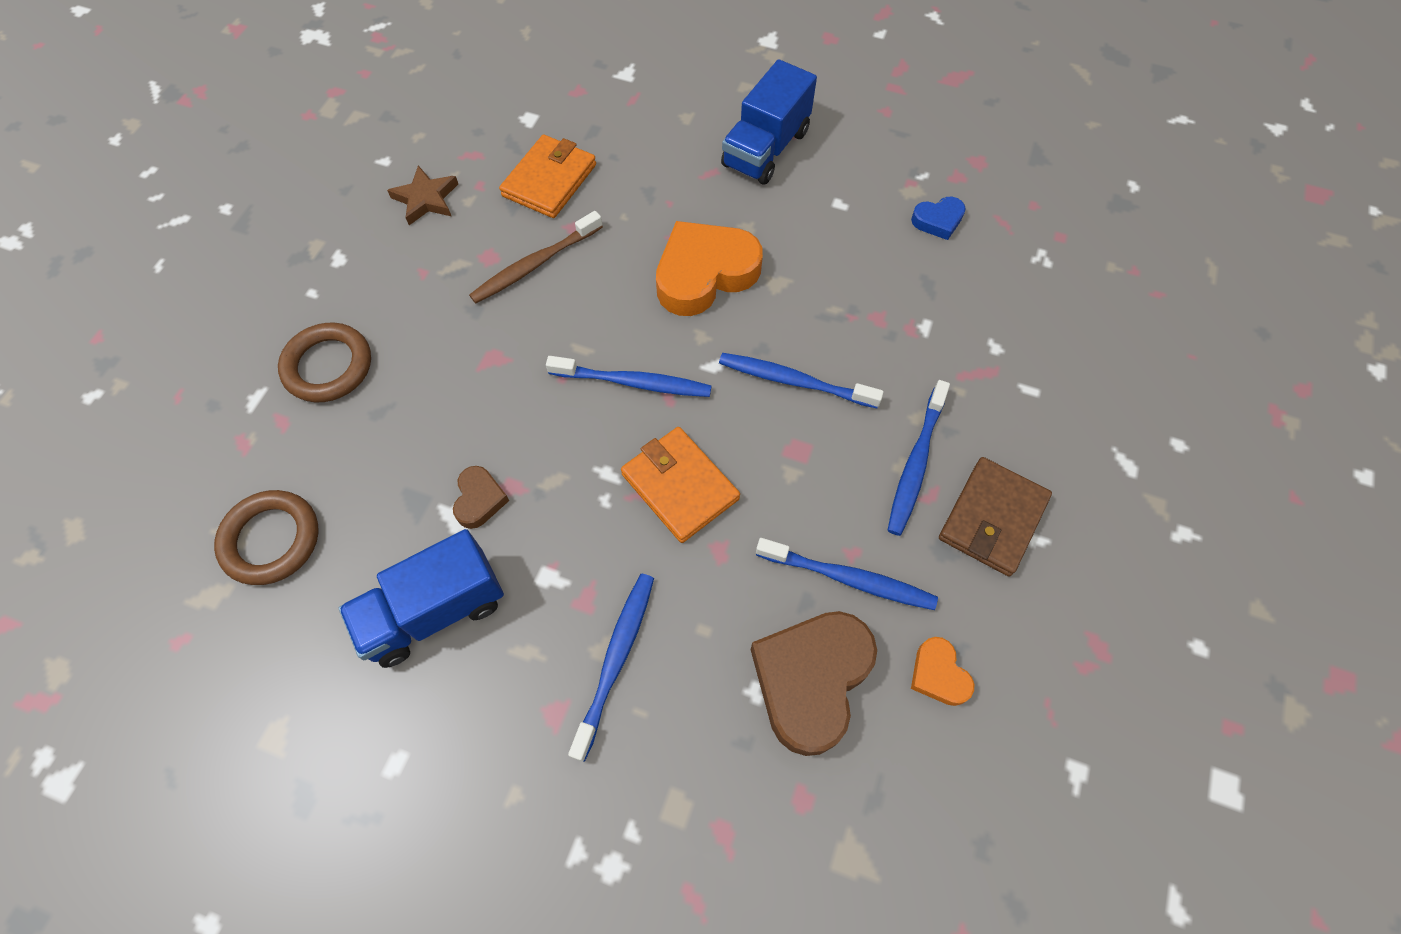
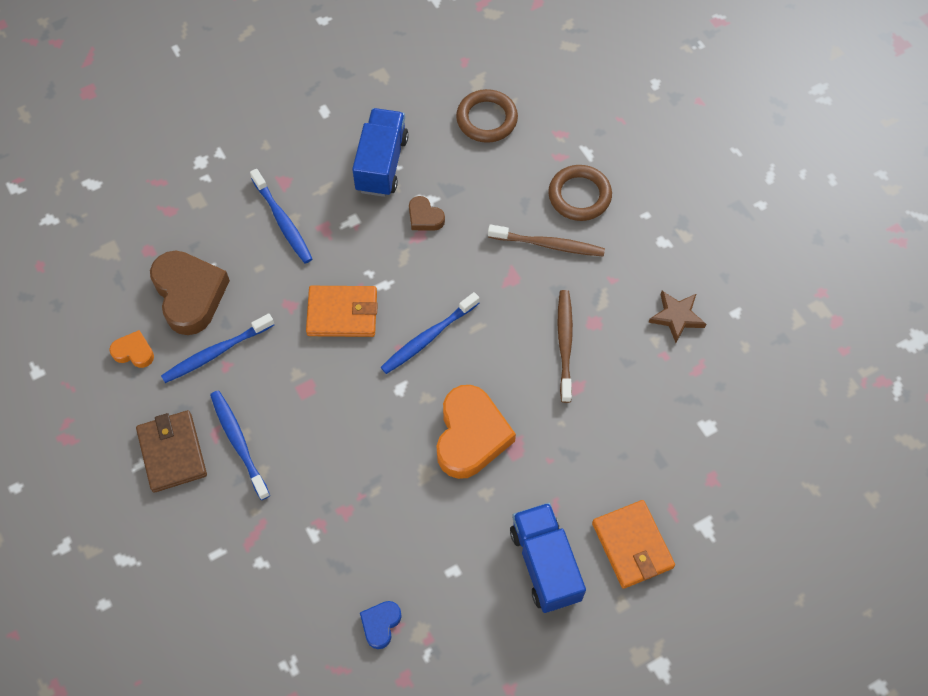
camera: 130 degrees right, 0 degrees up
orange wallet [499,135,596,218] -> orange wallet moved to [592,500,675,589]
blue toothbrush [719,353,884,408] -> none
none -> brown toothbrush [488,225,605,257]

